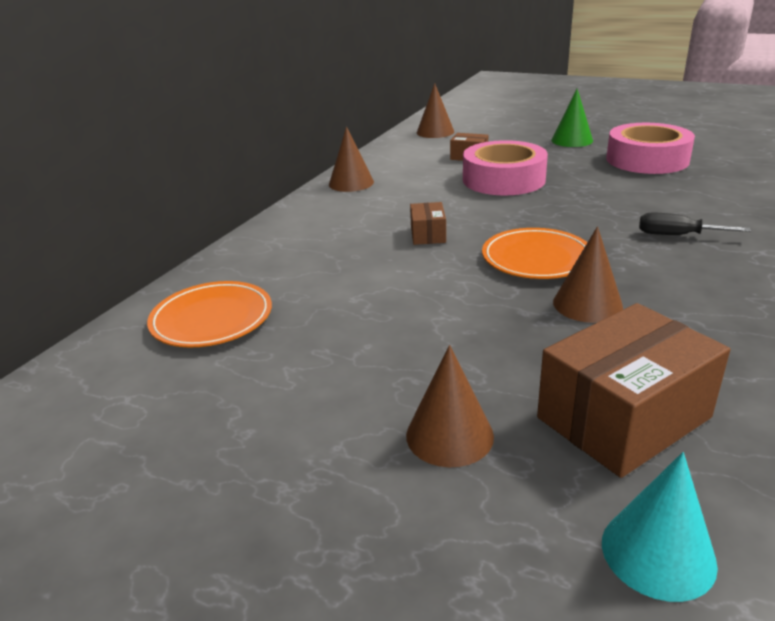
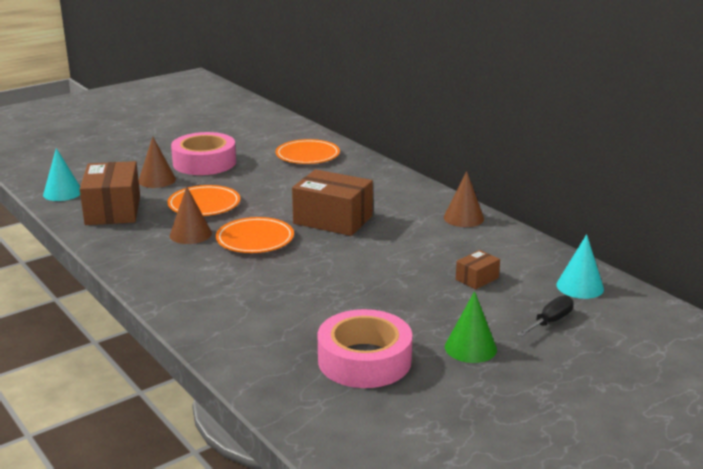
camera: 115 degrees right, 5 degrees down
brown box [410,202,446,245] -> brown box [292,169,373,236], size x2.08
brown cone [417,83,454,138] -> turquoise cone [557,234,604,299]
pink tape [463,140,548,195] -> pink tape moved to [171,132,236,175]
black screwdriver [639,213,751,235] -> black screwdriver moved to [517,295,574,337]
none -> orange plate [167,185,240,216]

